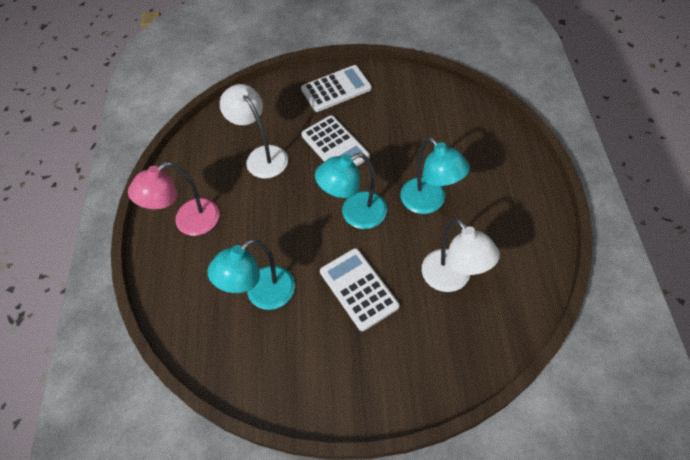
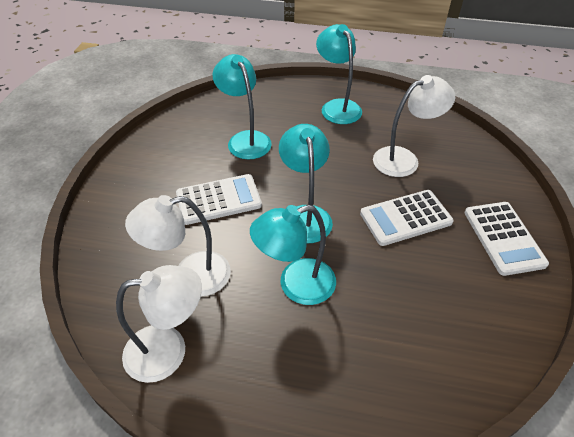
camera: 100 degrees right, 10 degrees down
pink lamp [128,162,220,236] -> turquoise lamp [316,24,362,124]
none -> white lamp [116,265,202,383]

